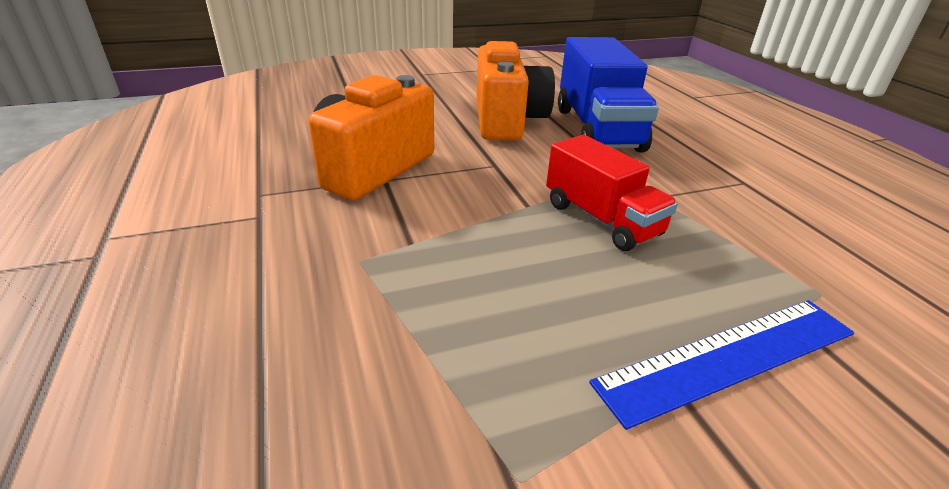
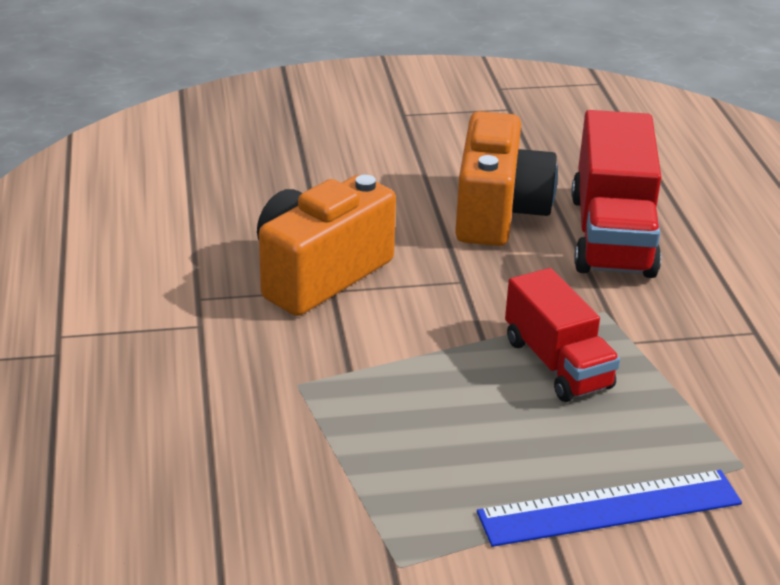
camera: 10 degrees right, 0 degrees up
blue truck [558,37,659,153] -> red truck [571,110,661,278]

